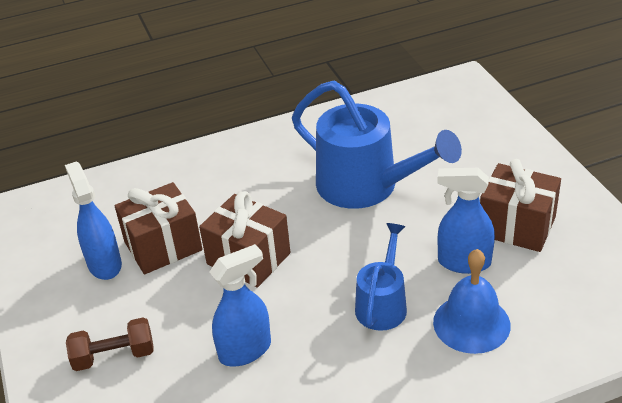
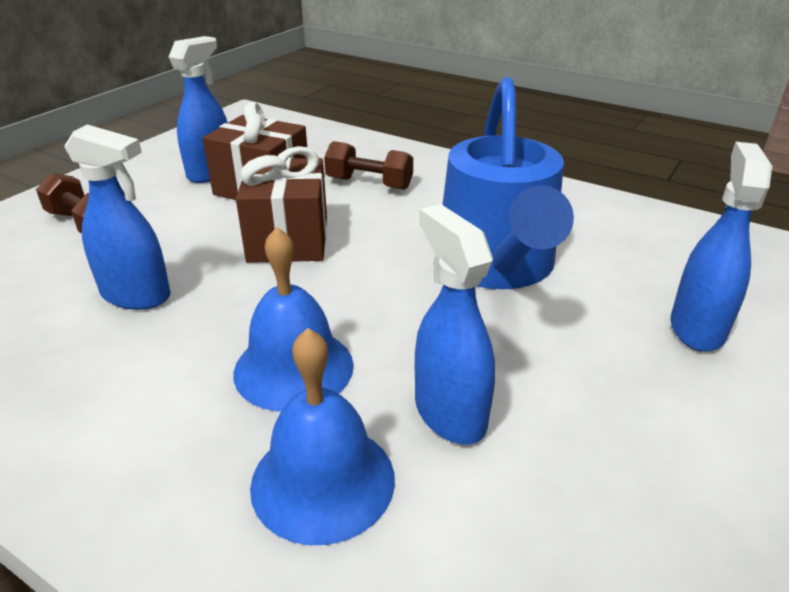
camera: 50 degrees right, 5 degrees down
blue watering can [355,223,407,331] -> blue bell [233,227,354,412]
brown gift [480,159,561,252] -> none
none -> brown dumbbell [324,141,413,190]
none -> blue spray bottle [671,142,772,352]

